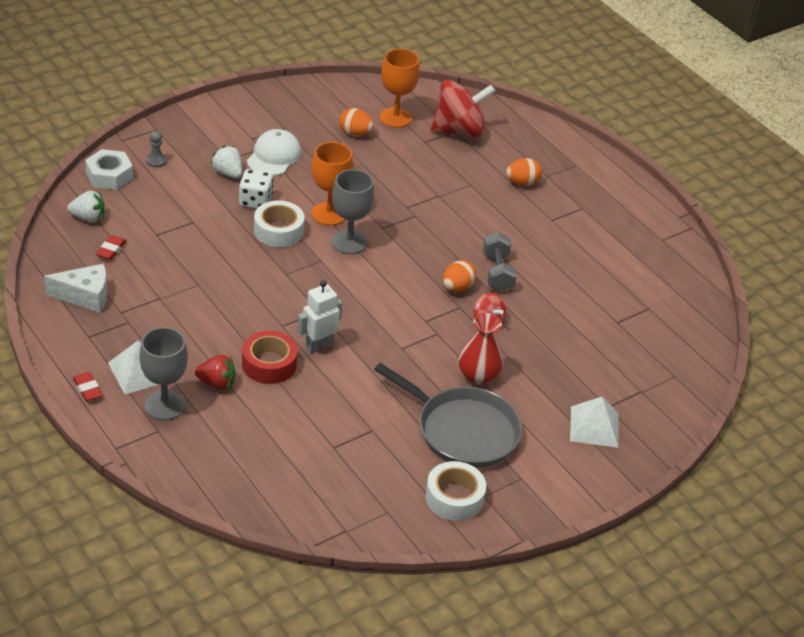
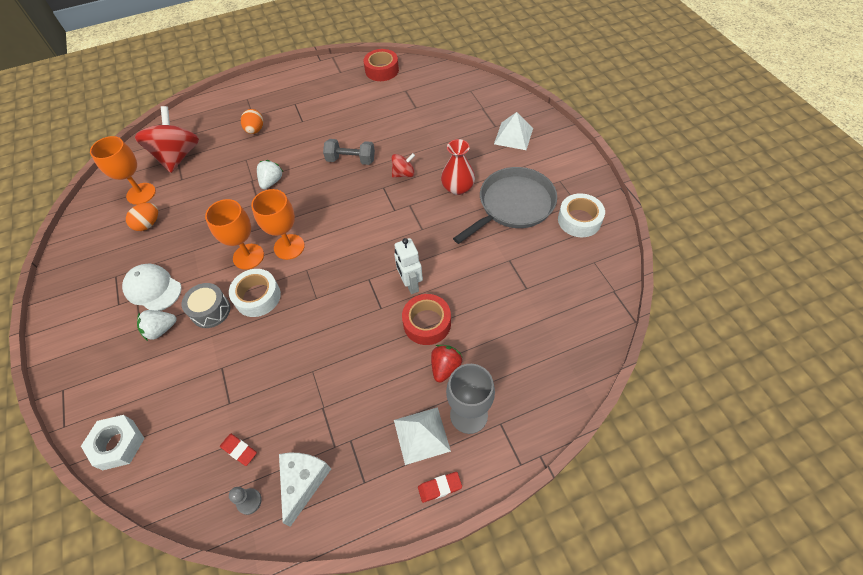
camera: 70 degrees left, 15 degrees up
white strawberry [67,191,105,222] -> white strawberry moved to [257,160,283,189]
grey pawn [146,131,167,168] -> grey pawn moved to [229,487,262,515]
white dice [239,169,273,209] -> grey drum [182,283,230,328]
grey goblet [332,169,374,254] -> orange goblet [251,189,305,260]
orange egg [443,260,476,292] -> none
none -> red tape [364,49,399,81]

